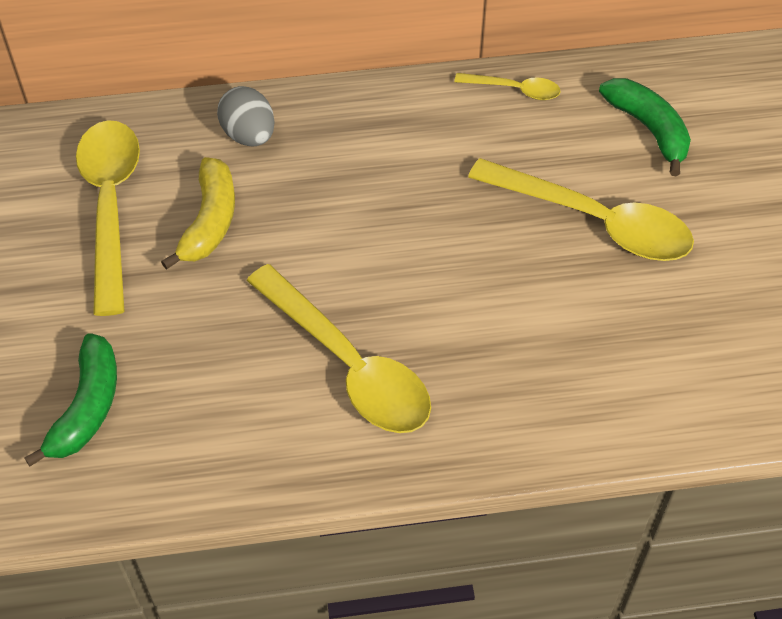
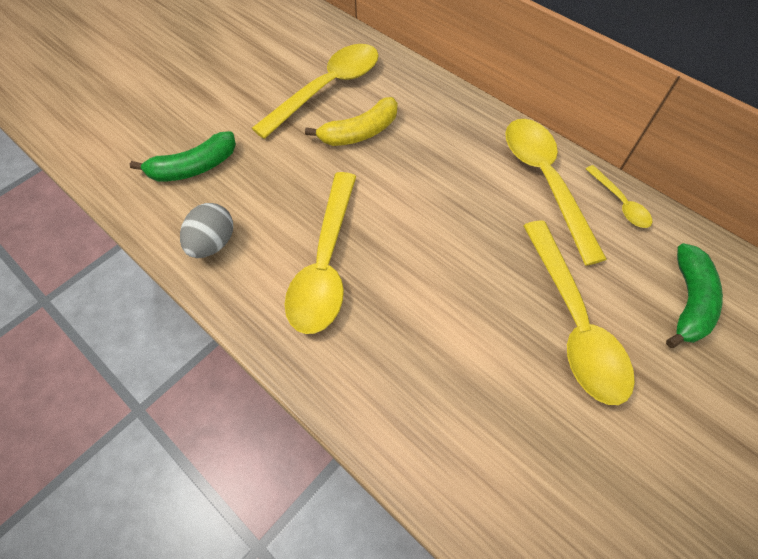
camera: 50 degrees right, 5 degrees up
grey egg [217,86,275,146] -> grey egg moved to [180,203,233,258]
none -> yellow spoon [505,119,607,266]

